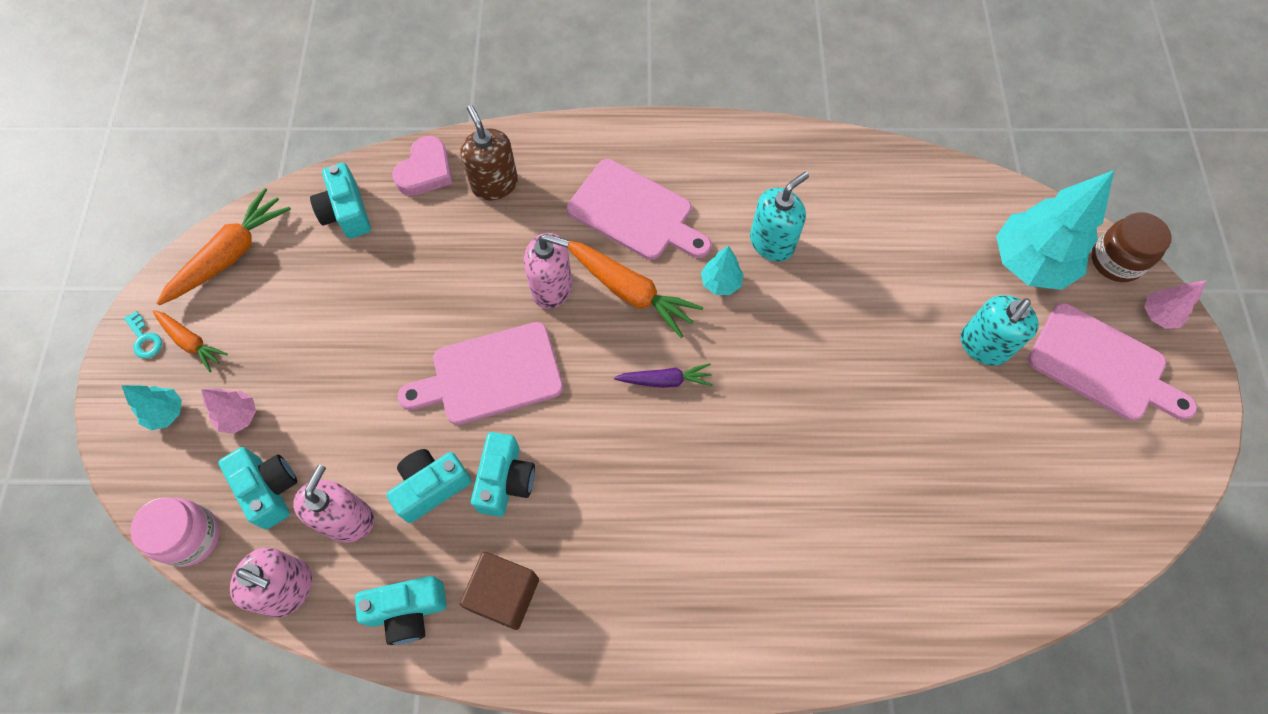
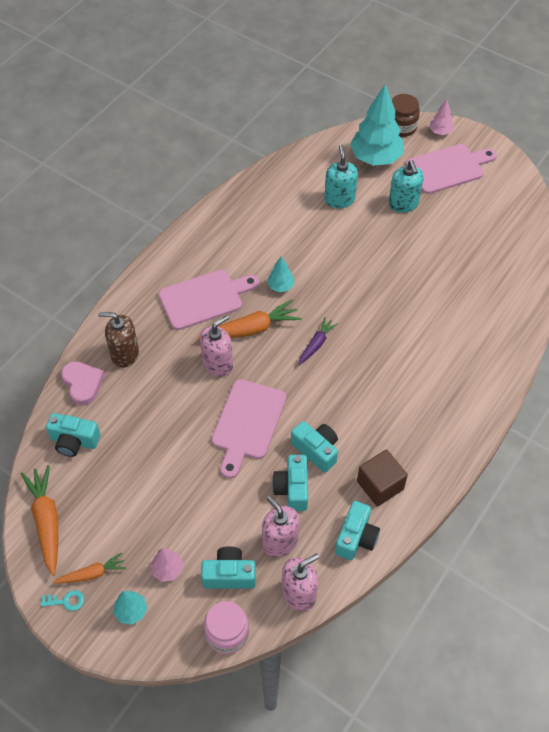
camera: 55 degrees left, 10 degrees down
turquoise soap dispenser [750,172,809,261] -> turquoise soap dispenser moved to [324,145,358,208]

